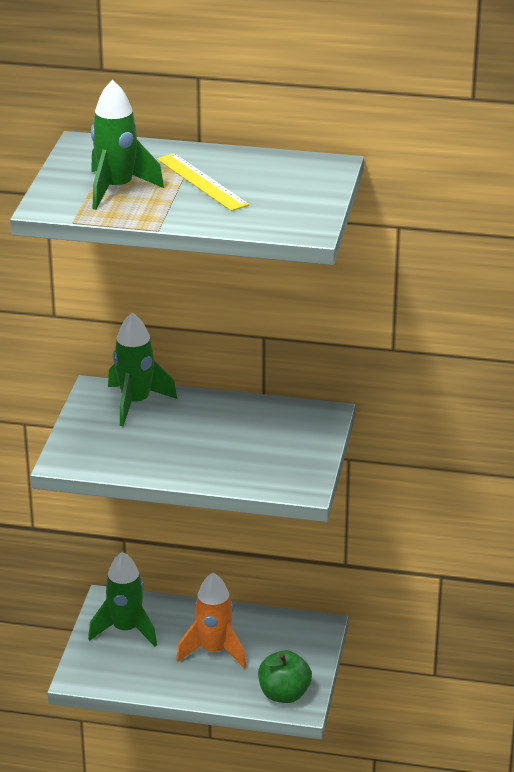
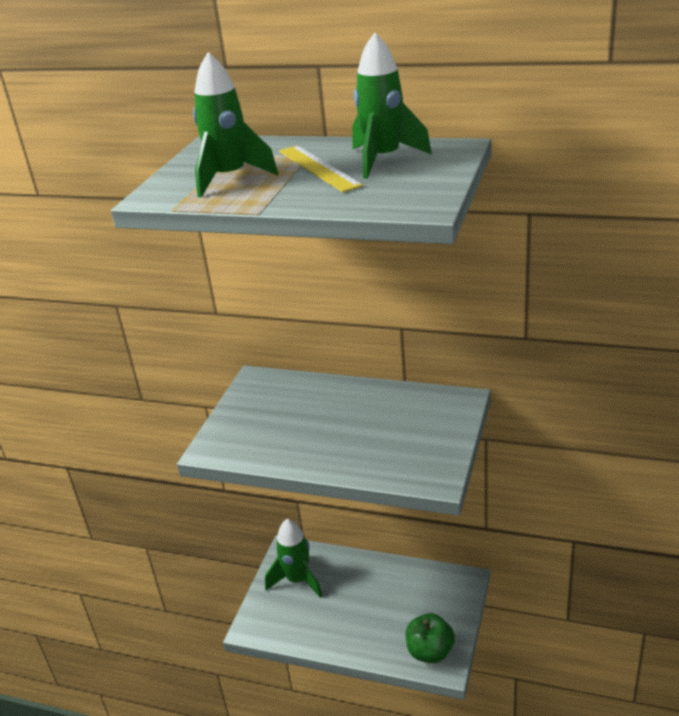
camera: 10 degrees right, 0 degrees up
green rocket [108,312,177,426] -> green rocket moved to [352,32,432,179]
orange rocket [176,573,247,669] -> none

